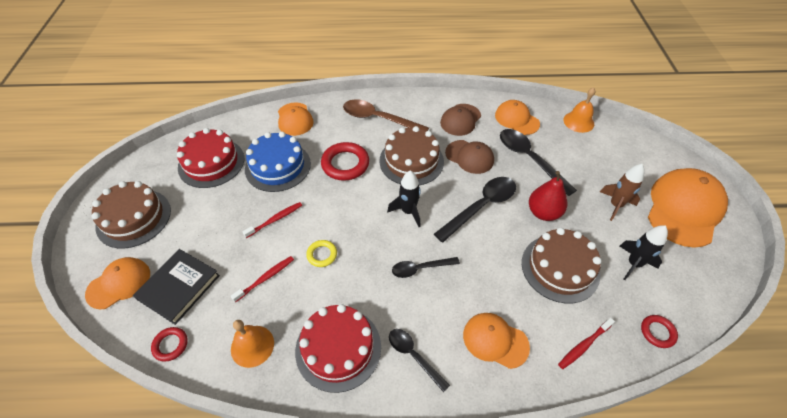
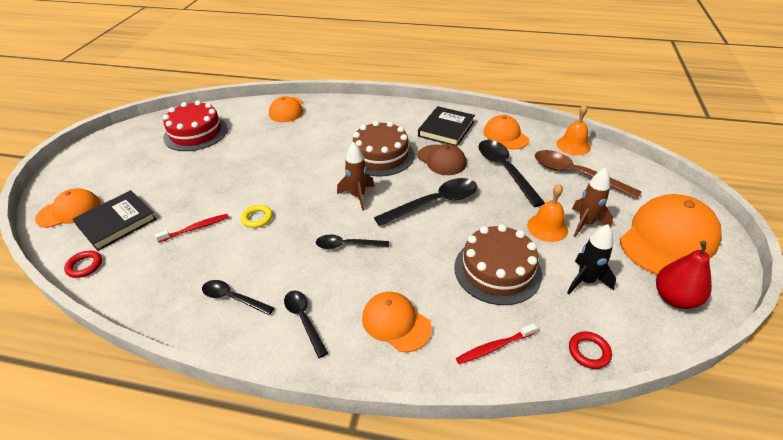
camera: 15 degrees right, 10 degrees down
brown cake [92,181,171,248] -> none
orange bell [231,320,274,368] -> orange bell moved to [527,184,568,242]
red toothbrush [242,202,302,238] -> none
blue cake [245,132,311,192] -> none
red cake [295,304,381,393] -> black spoon [202,280,274,315]
red ring [321,142,369,181] -> none
brown spoon [343,99,429,131] -> brown spoon moved to [534,150,642,199]
black rocket [387,170,421,227] -> brown rocket [337,142,375,211]
brown cap [440,104,481,136] -> black book [418,106,475,146]
red pear [529,171,567,221] -> red pear moved to [656,241,712,309]

